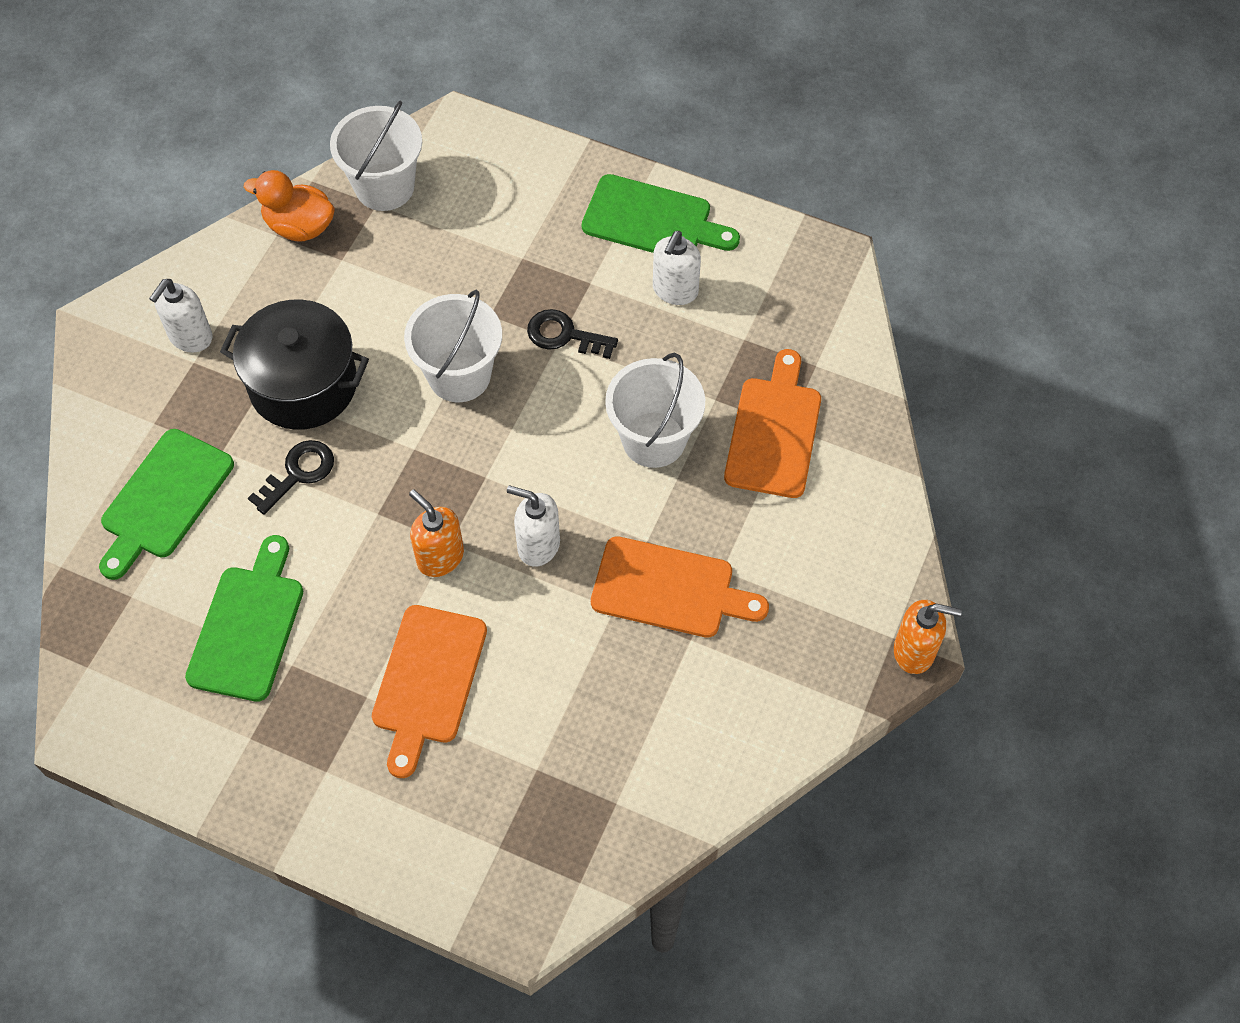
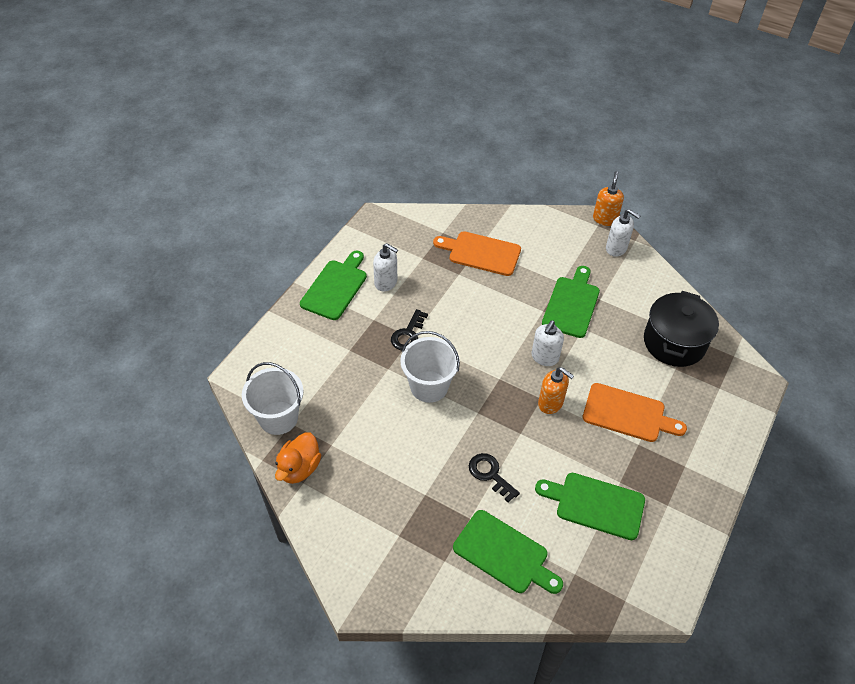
camera: 85 degrees left, 10 degrees down
white soap dispenser [149,279,213,353] -> white soap dispenser moved to [606,209,640,257]
black pot [220,300,369,430] -> black pot moved to [644,291,719,367]
orange soap dispenser [409,490,464,577] -> orange soap dispenser turned 105 degrees counterclockwise [538,367,574,414]
orange cutting board [591,536,769,638] -> green cutting board [542,266,600,338]
white bucket [605,353,705,468] -> none

